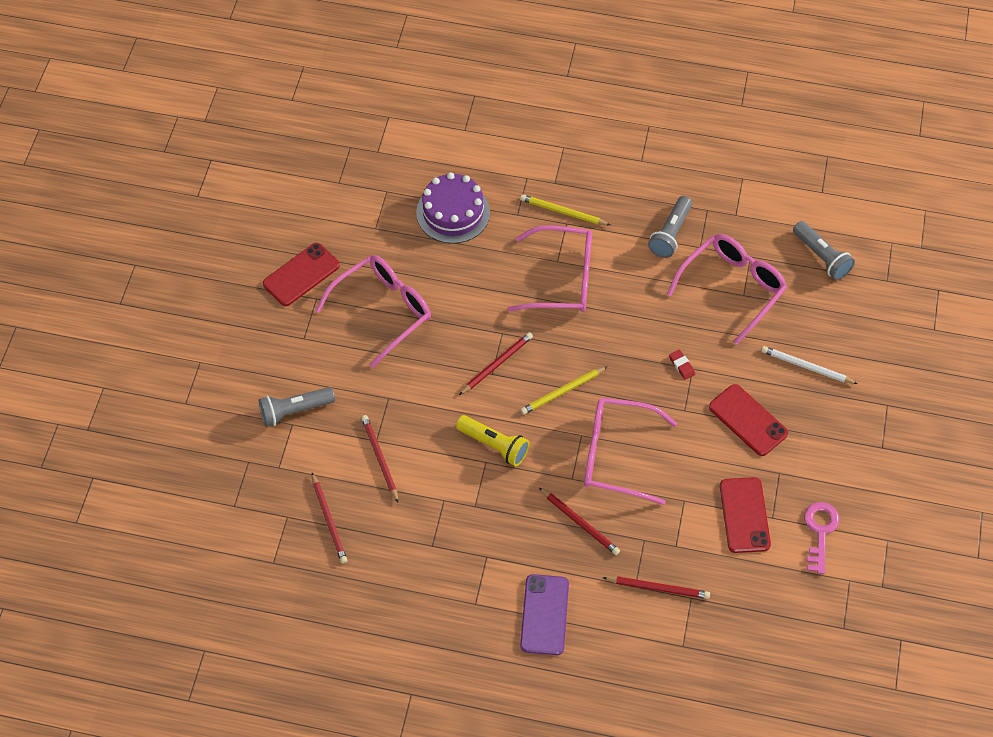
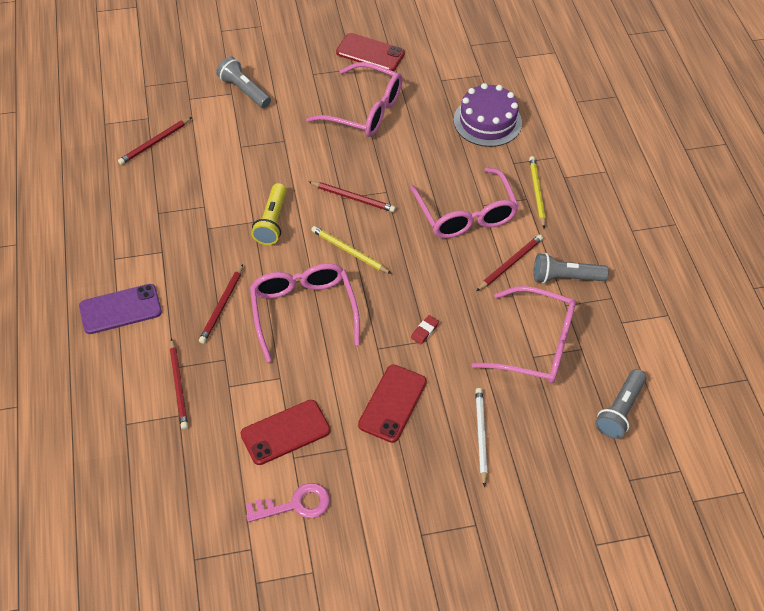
camera: 65 degrees right, 5 degrees down
red pencil [361,415,398,502] -> red pencil moved to [476,235,543,291]

